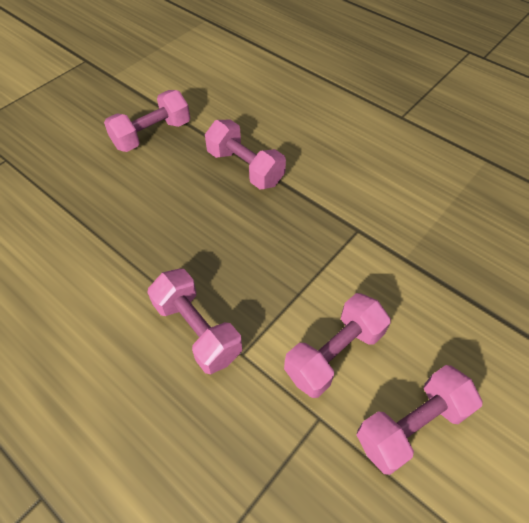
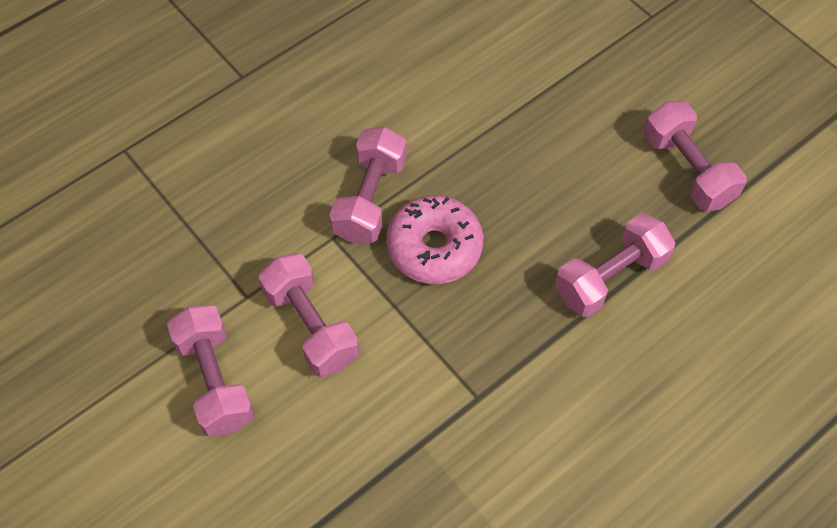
camera: 100 degrees right, 5 degrees up
pink dumbbell [147,268,242,374] -> pink dumbbell turned 45 degrees counterclockwise [330,127,407,244]
none -> pink donut [386,195,484,284]

